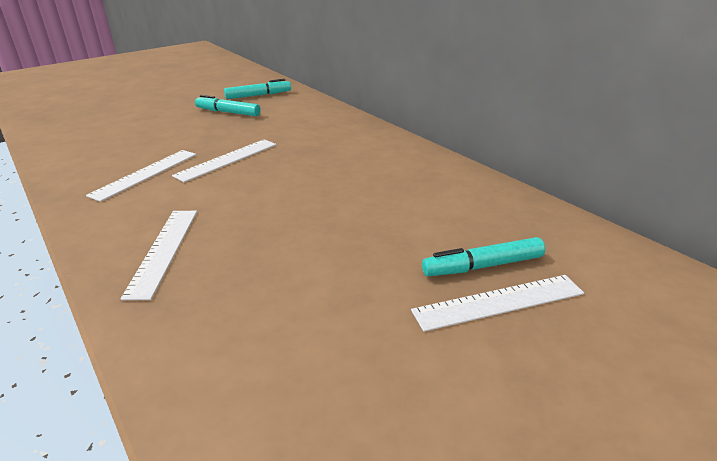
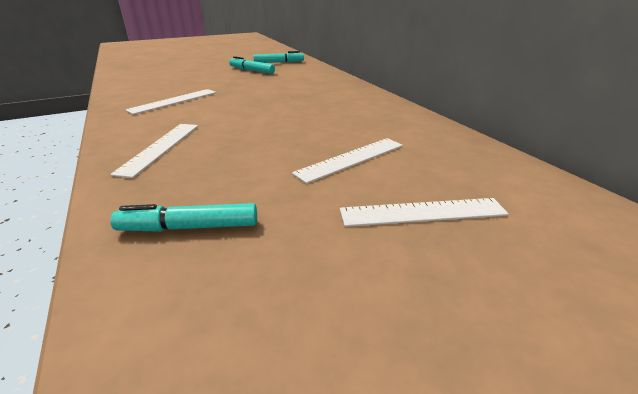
camera: 10 degrees right, 0 degrees up
white ruler [172,139,276,182] -> white ruler moved to [292,138,403,184]
turquoise marker [422,237,545,276] -> turquoise marker moved to [110,203,257,232]

